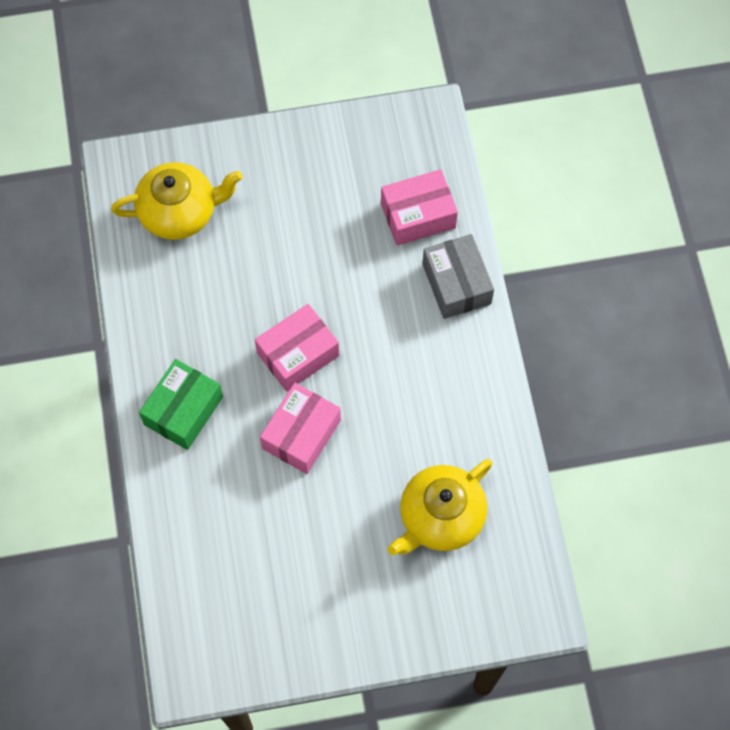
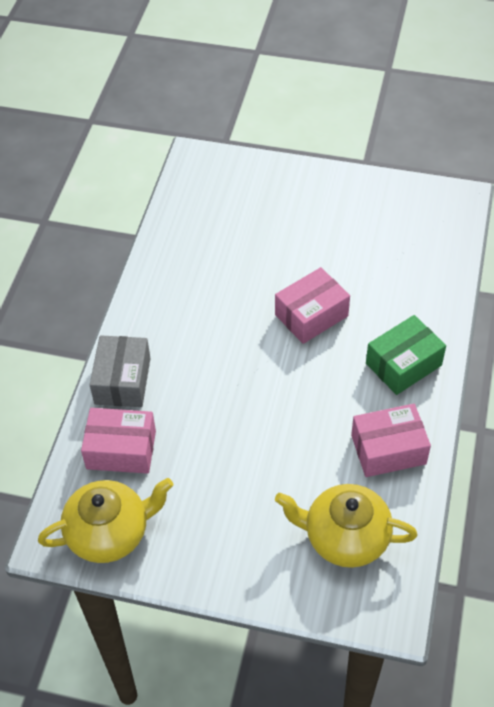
camera: 155 degrees left, 15 degrees down
pink box [255,304,339,391] -> pink box moved to [351,404,431,477]
yellow teapot [388,459,492,555] -> yellow teapot moved to [38,478,173,563]

